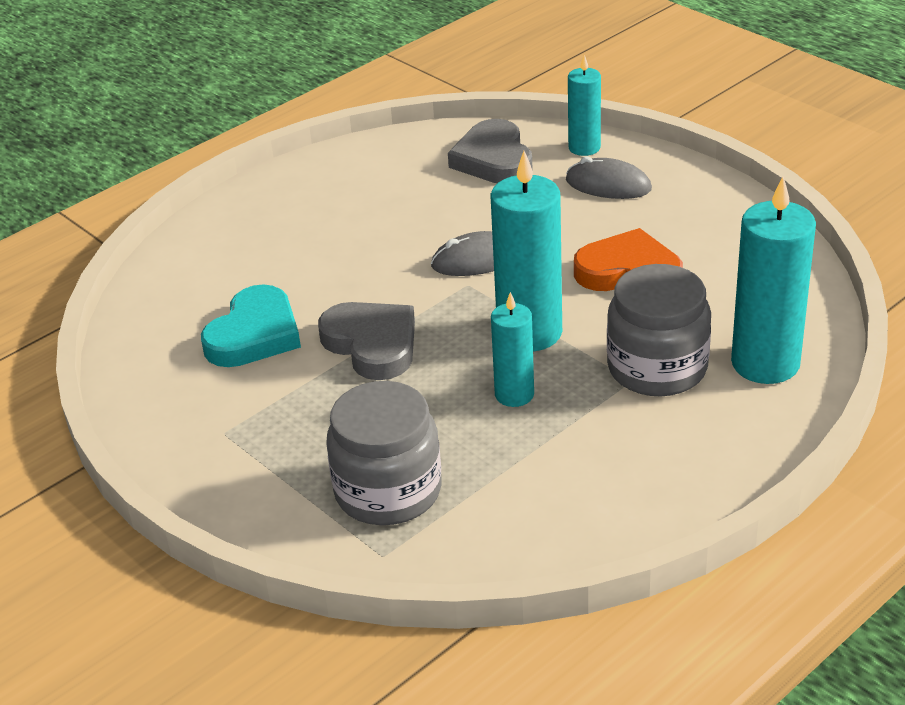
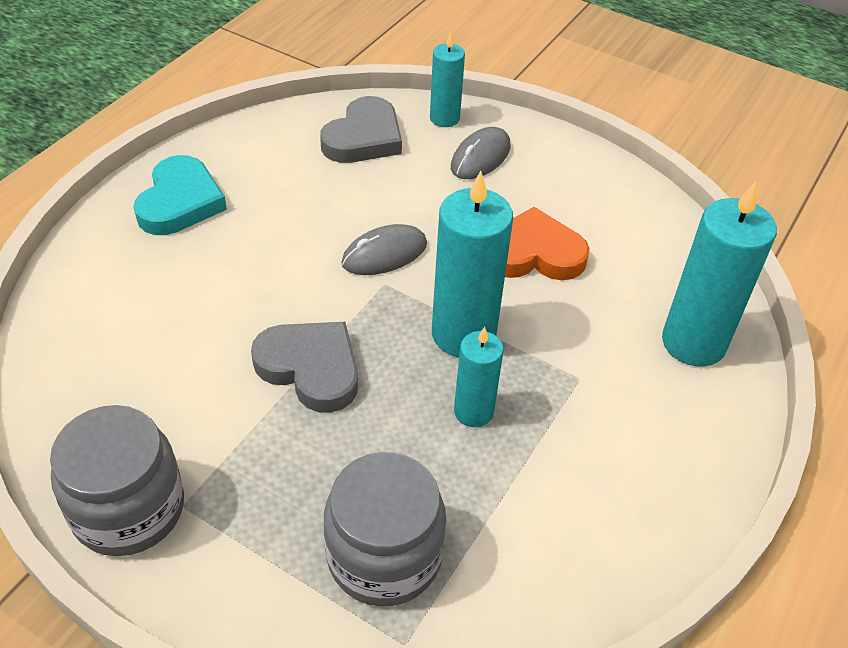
camera: 20 degrees left, 10 degrees up
turquoise heart [201,284,301,367] -> turquoise heart moved to [133,155,227,235]
grey heart [448,119,533,183] -> grey heart turned 120 degrees counterclockwise [320,96,402,163]
grey mouse [566,156,652,199] -> grey mouse turned 60 degrees counterclockwise [451,127,511,179]
grey jar [607,264,711,396] -> grey jar moved to [50,405,184,556]

